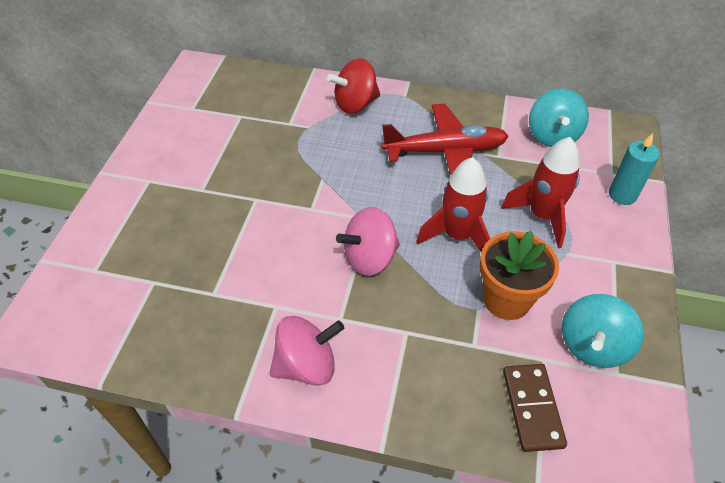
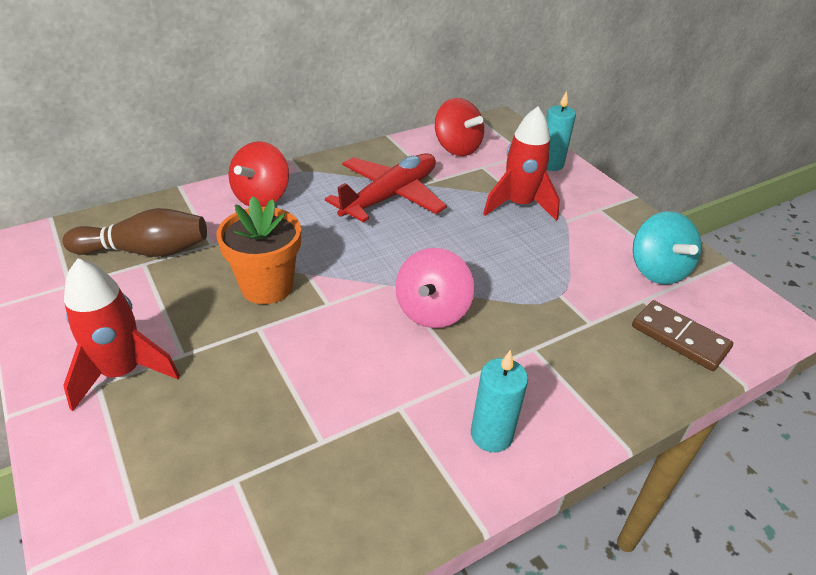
camera: 45 degrees left, 10 degrees down
pink spinning top [269,316,344,386] -> turquoise candle [471,350,528,452]
red rocket [416,157,490,252] -> red rocket moved to [63,258,180,411]
orange flower pot [480,231,559,320] -> orange flower pot moved to [217,196,301,304]
turquoise spinning top [529,89,589,147] -> red spinning top [435,98,484,156]
none -> brown bowling pin [63,208,207,257]

